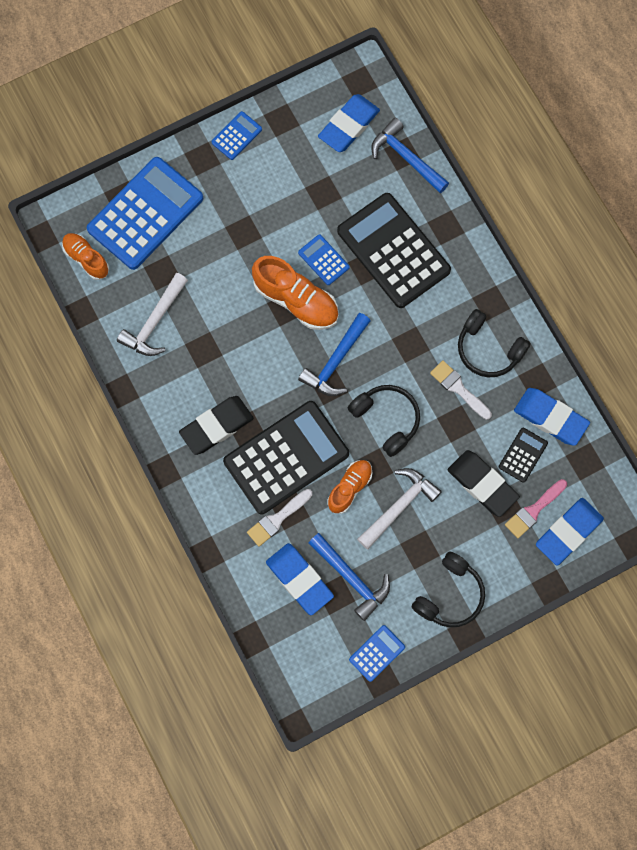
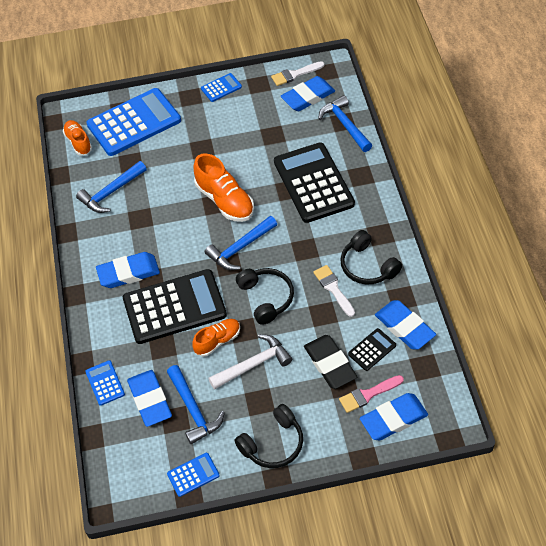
camera: 20 degrees right, 20 degrees down
white hammer [117,273,188,356] -> blue hammer [76,161,147,213]
black eraser [179,396,254,455] -> blue eraser [96,252,160,288]
white brush [247,489,312,547] -> white brush moved to [271,61,324,86]
blue calculator [298,234,350,285] -> blue calculator moved to [85,360,125,406]

